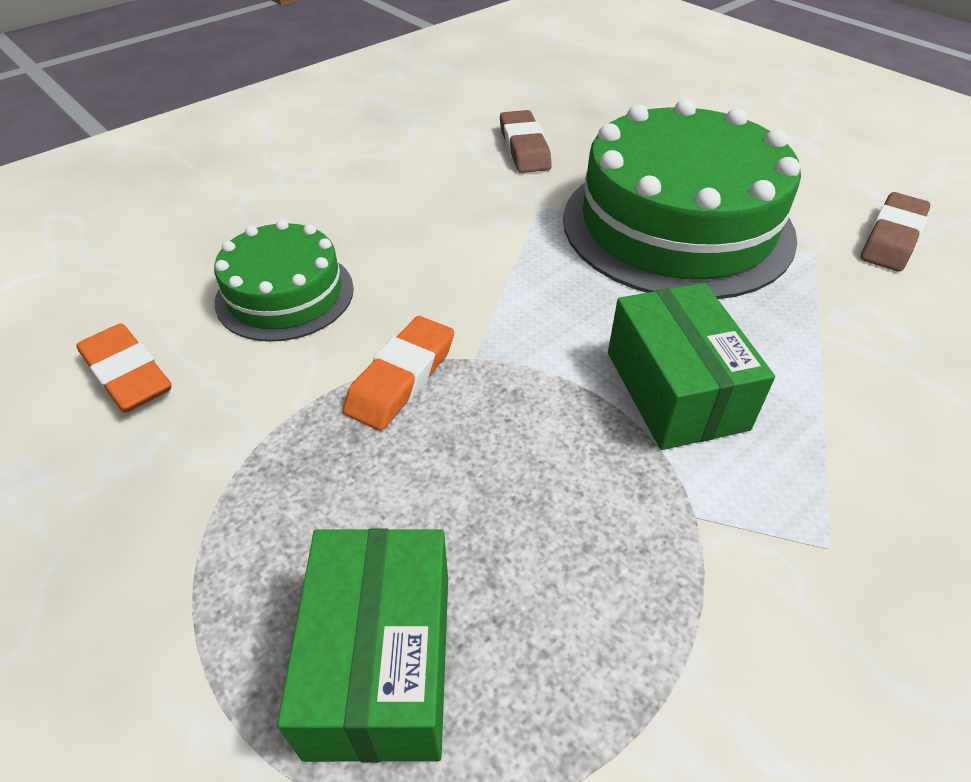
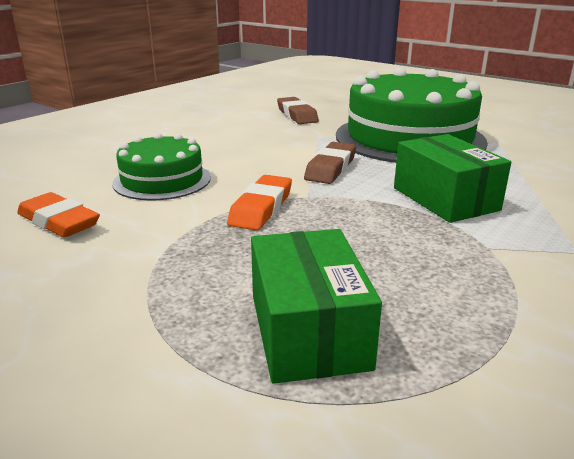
camera: 10 degrees left, 20 degrees down
brown eraser [861,192,930,272] -> brown eraser moved to [304,142,356,184]

